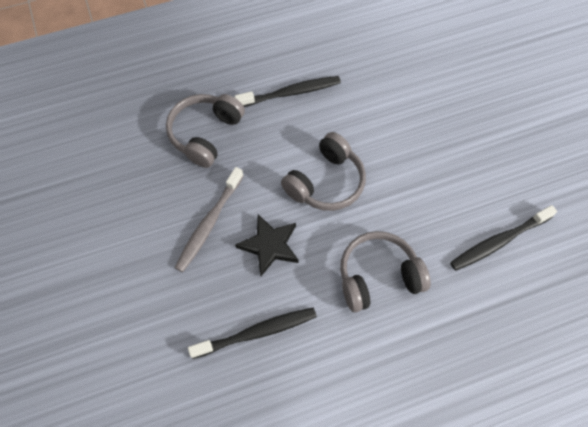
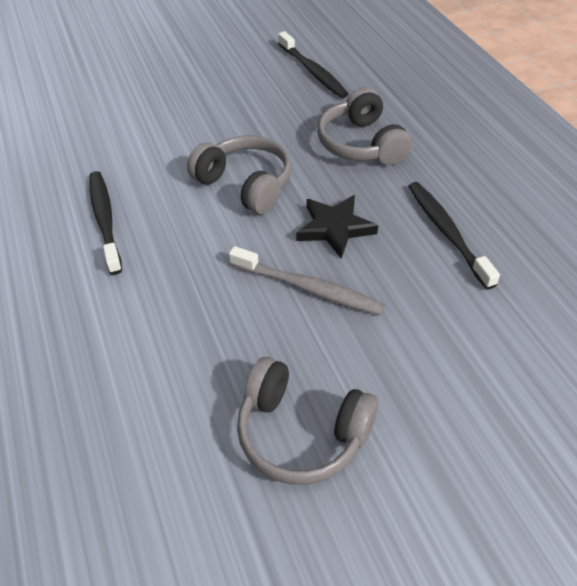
camera: 90 degrees left, 15 degrees down
grey headphones [166,94,245,168] -> grey headphones moved to [237,357,378,485]

